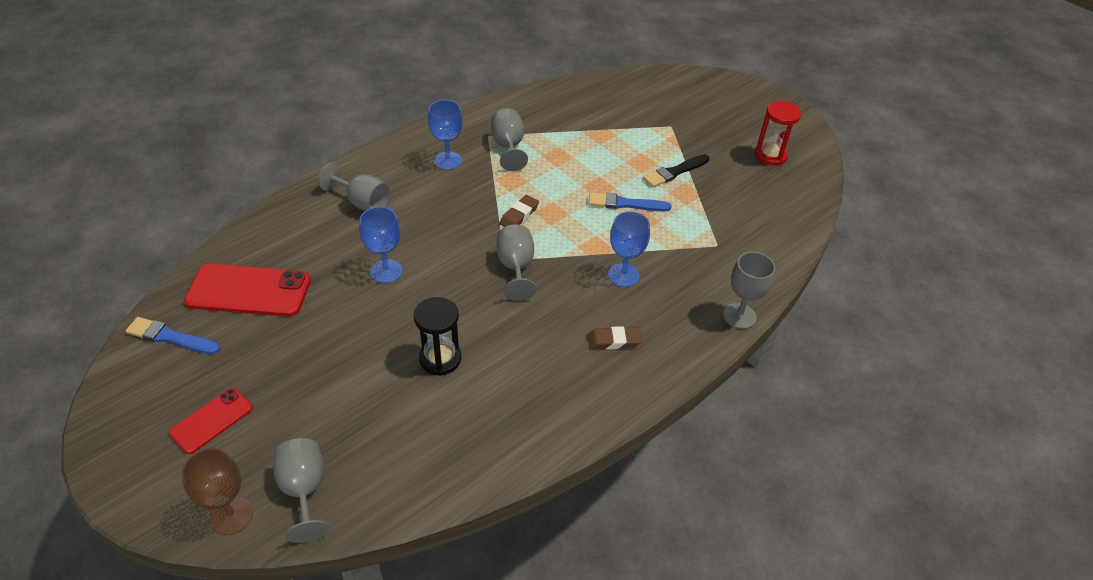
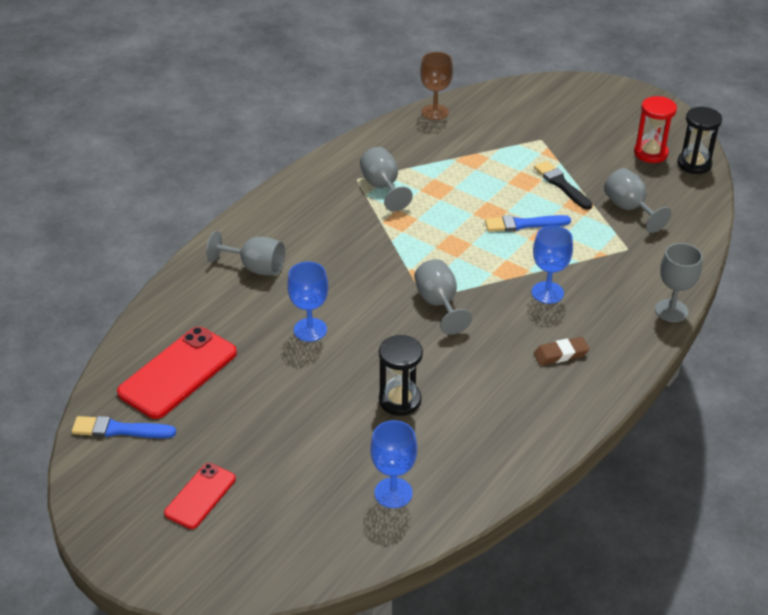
camera: 10 degrees left, 5 degrees down
brown goblet [181,448,253,535] -> brown goblet moved to [420,52,453,120]
red phone [184,264,311,317] -> red phone turned 45 degrees counterclockwise [117,327,237,419]
grey goblet [273,438,330,543] -> grey goblet moved to [604,168,671,233]
blue goblet [428,100,463,170] -> blue goblet moved to [370,420,417,508]
brown eraser [500,195,539,227] -> none
black brush [643,154,710,187] -> black brush turned 105 degrees clockwise [534,161,592,210]
none -> black hourglass [677,107,722,174]

